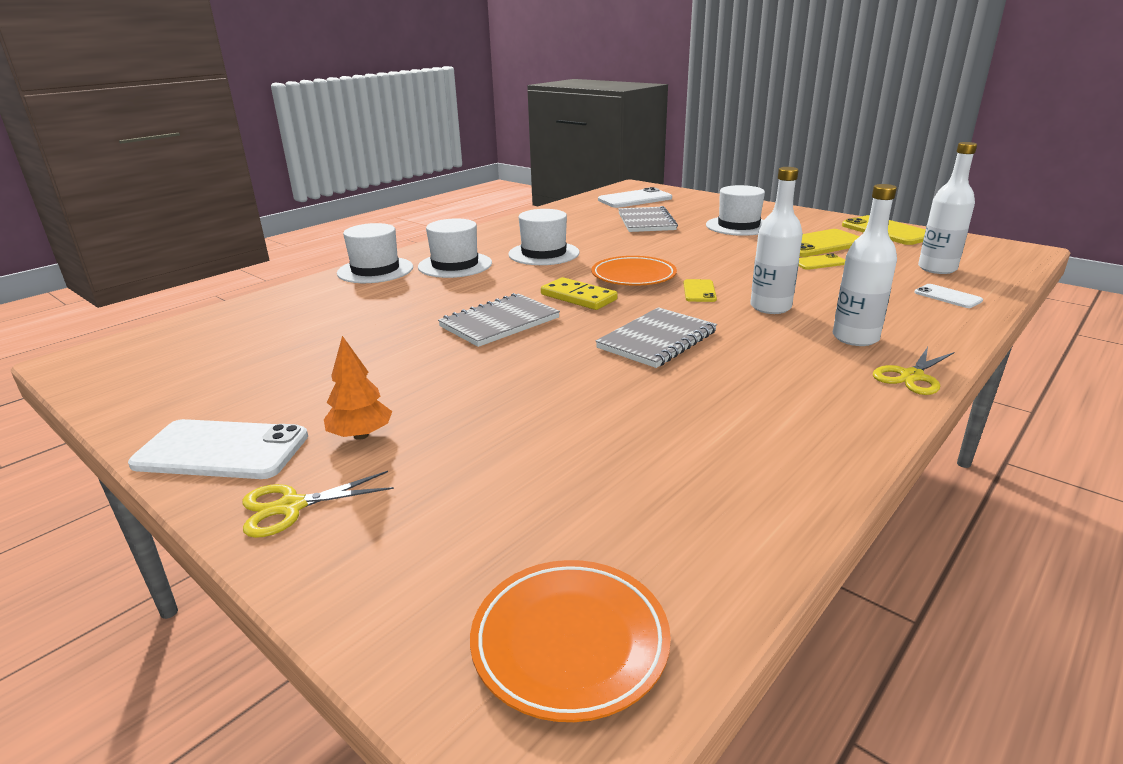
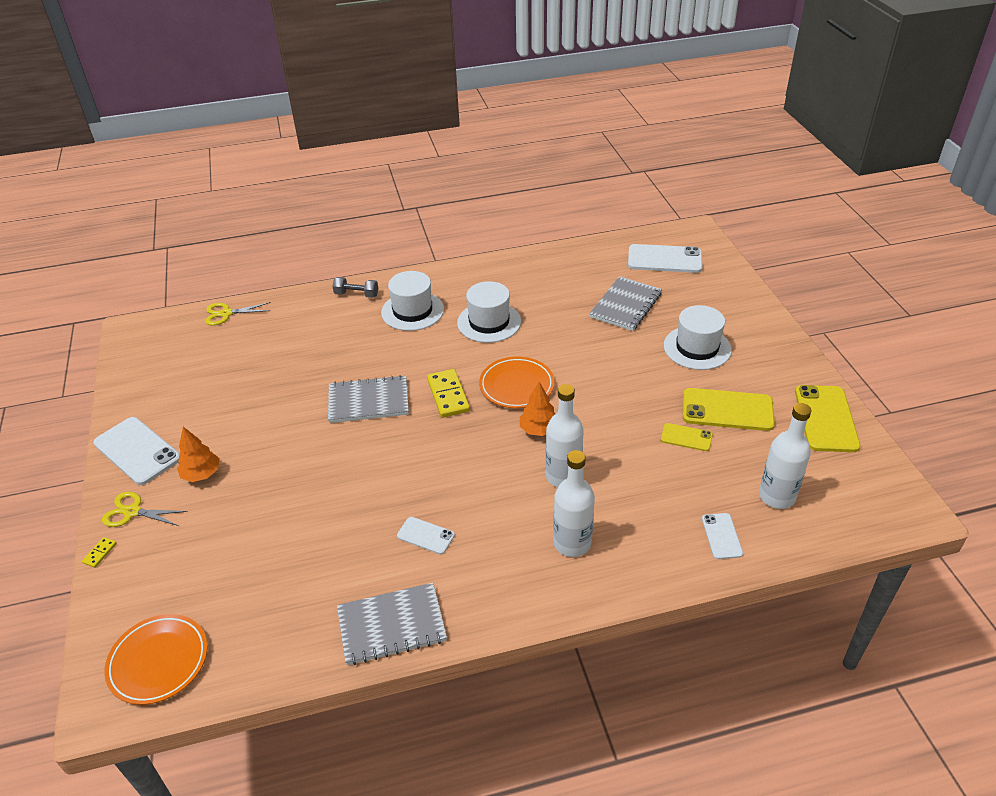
camera: 35 degrees right, 15 degrees up
white hat [337,223,413,283] -> grey dumbbell [332,277,378,298]
grey notebook [595,307,717,368] -> grey notebook moved to [337,583,447,665]
yellow phone [683,279,717,302] -> orange tree [520,382,555,436]
yellow scissors [873,347,955,395] -> yellow scissors moved to [205,302,271,326]
none -> yellow domino [82,537,117,568]
none -> white phone [397,517,455,554]

